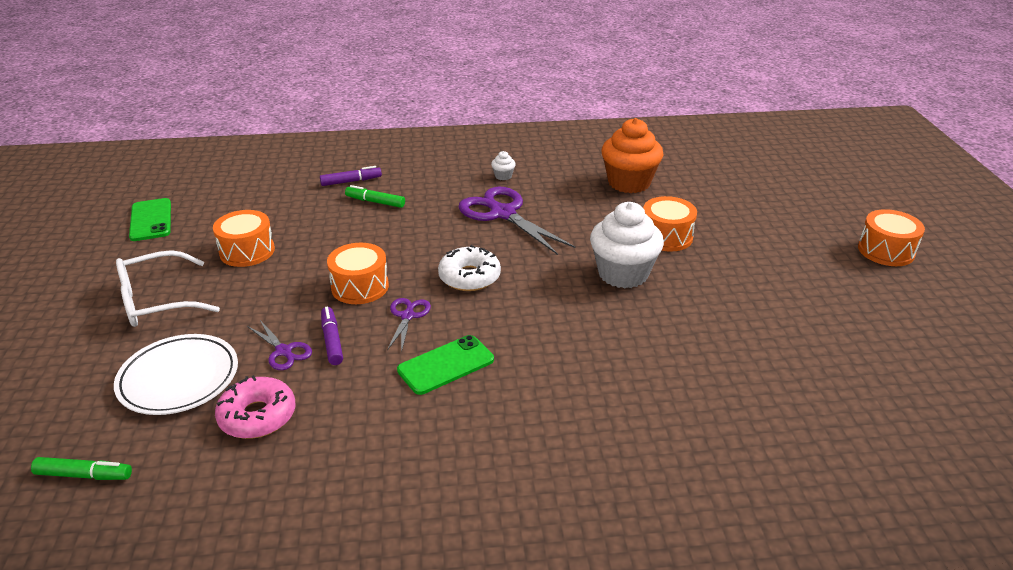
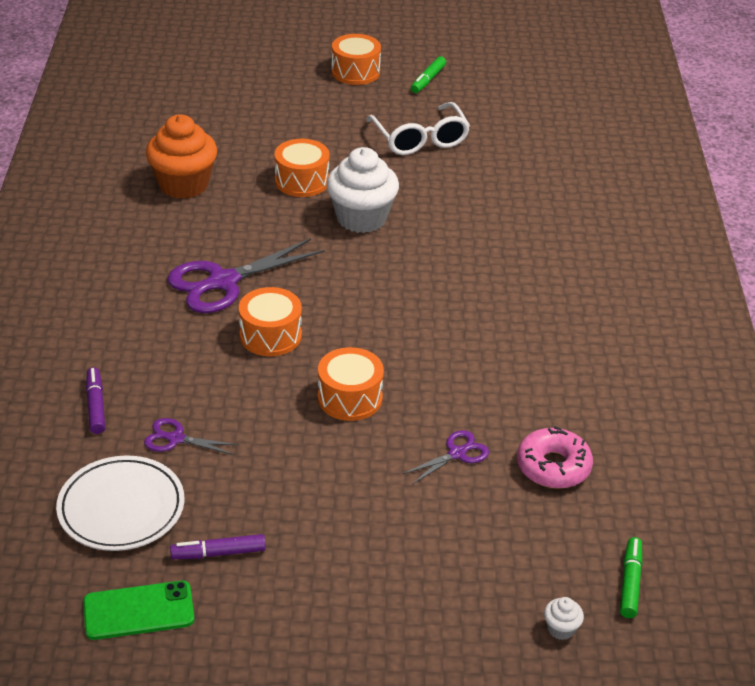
camera: 85 degrees left, 5 degrees up
white plate [114,334,238,415] -> white plate moved to [56,455,184,551]
white glasses [116,250,220,327] -> white glasses moved to [366,102,470,155]
orange drum [213,210,275,267] -> orange drum moved to [239,287,302,356]
purple marker [321,307,343,365] -> purple marker moved to [170,534,266,559]
green marker [345,185,405,208] -> green marker moved to [411,56,446,93]
purple scissors [387,298,431,353] -> purple scissors moved to [144,418,239,455]
green phone [397,335,494,395] -> none
white donut [438,245,501,291] -> none
white cupcake [491,151,516,180] -> white cupcake moved to [544,597,584,640]

